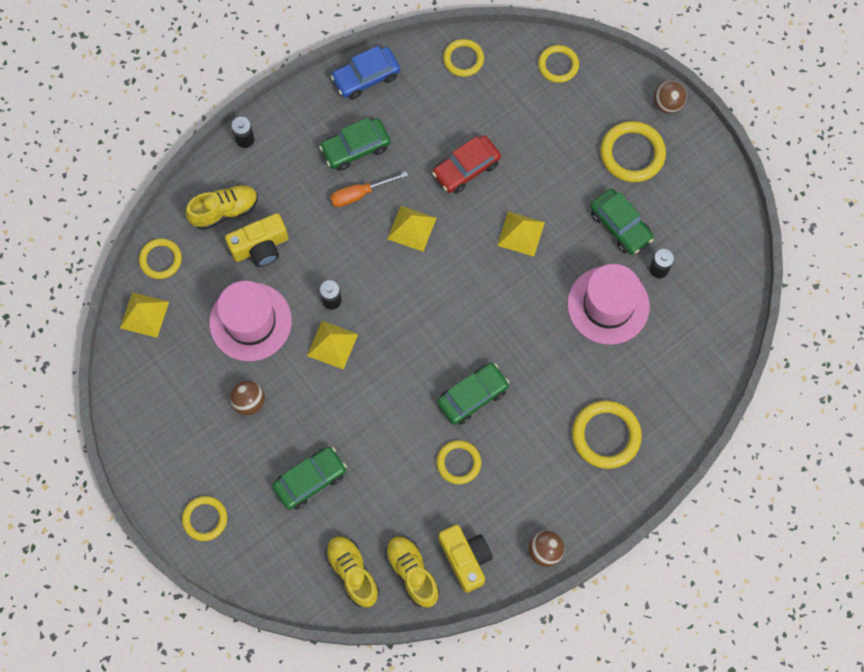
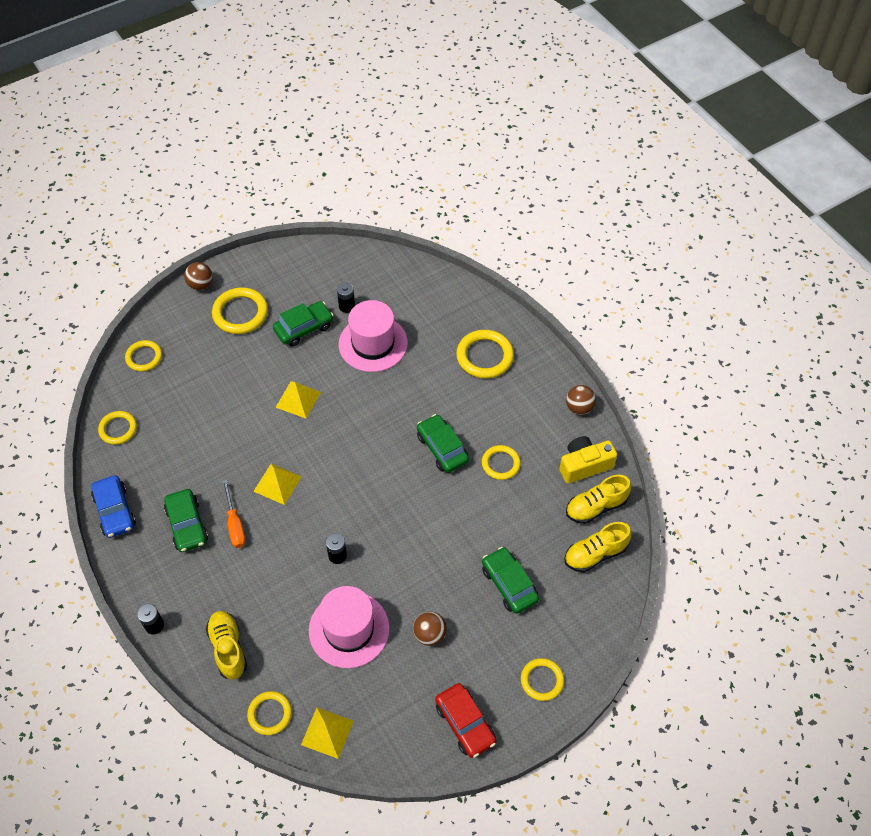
camera: 85 degrees left, 15 degrees down
yellow camera [225,213,288,267] -> none
yellow pyramid [307,321,358,370] -> none
red car [432,135,501,194] -> red car moved to [435,683,496,758]

